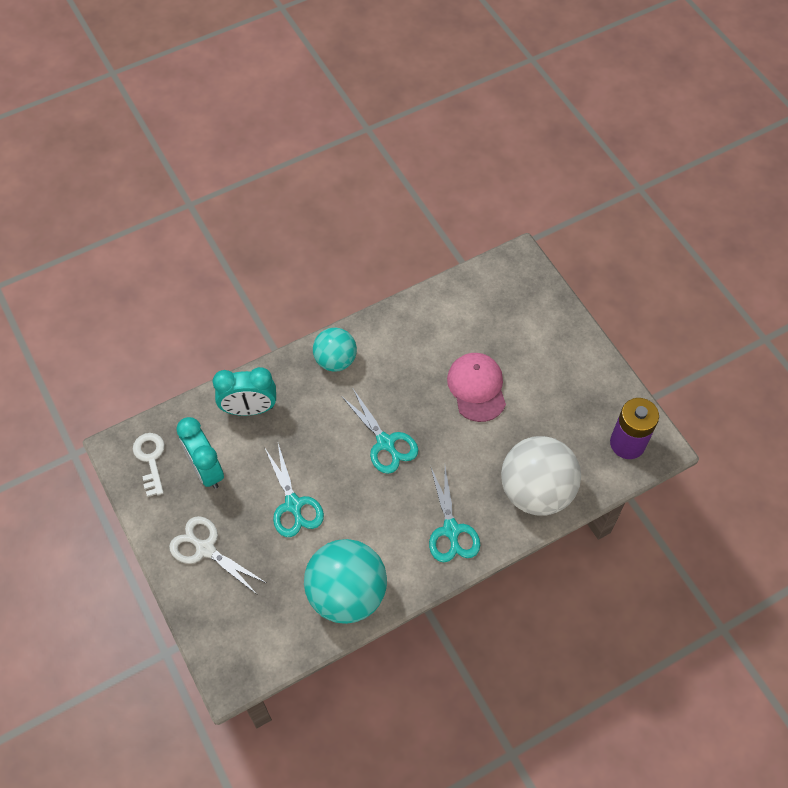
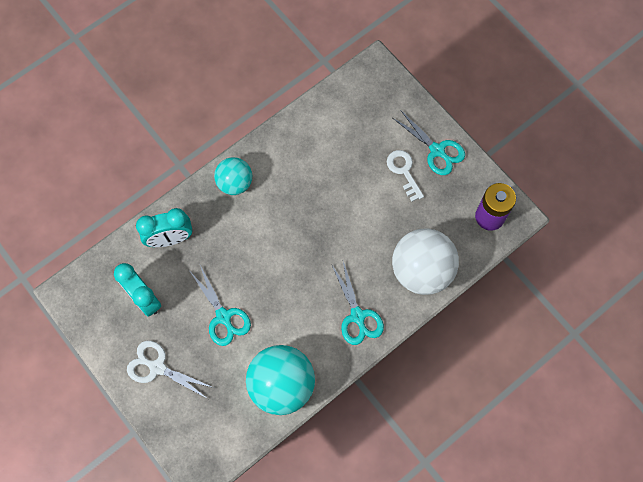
camera: 10 degrees left, 10 degrees up
white key [133,433,165,497] -> white key moved to [387,150,424,202]
turquoise scissors [341,389,418,474] -> turquoise scissors moved to [393,110,465,175]
pink cap [447,353,506,422] -> none

